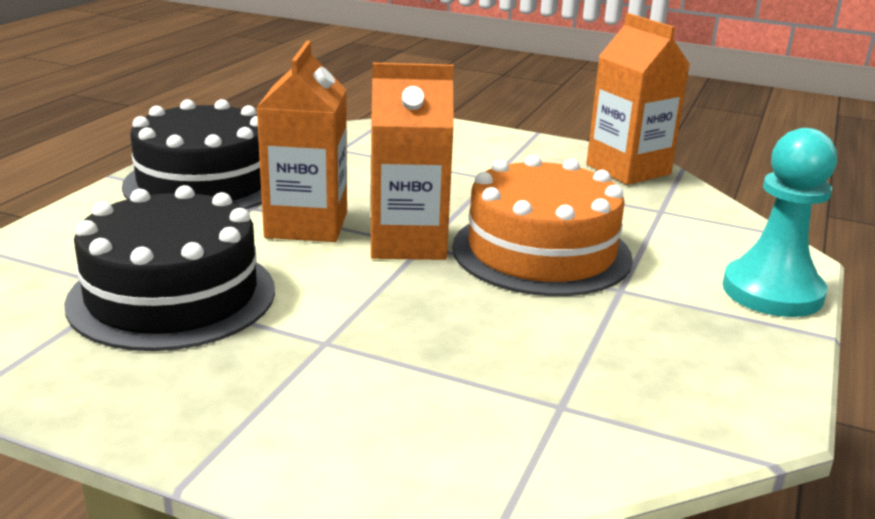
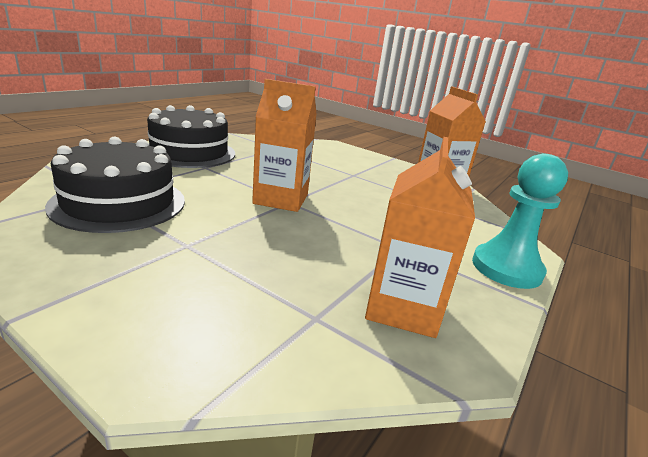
camera: 10 degrees right, 0 degrees up
orange carton [257,41,347,242] -> orange carton moved to [365,137,475,338]
orange cake [452,155,633,296] -> none

